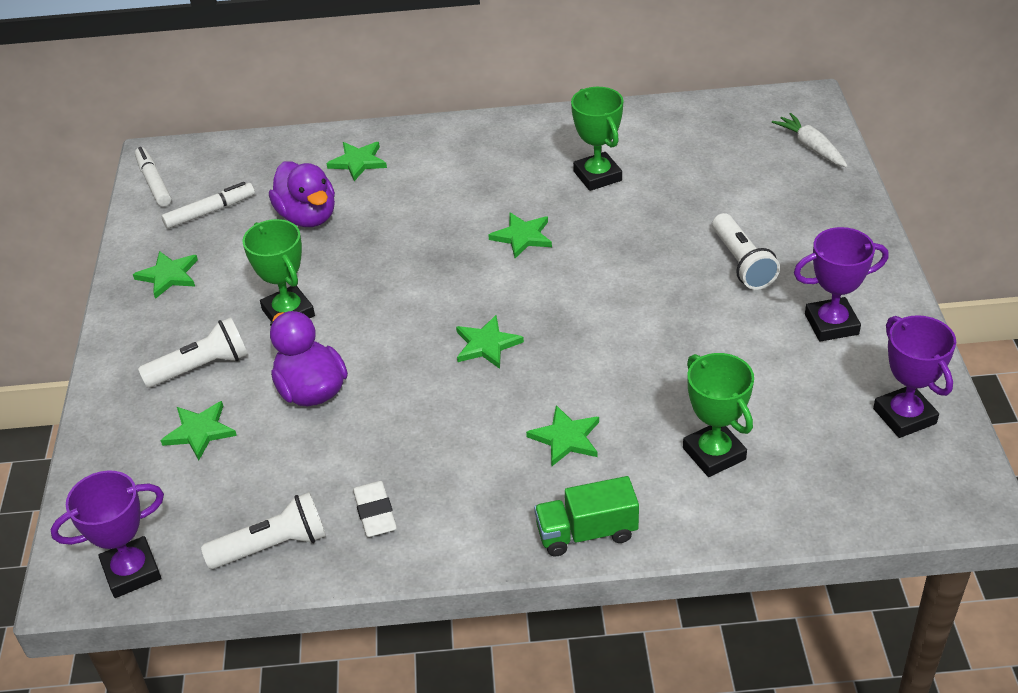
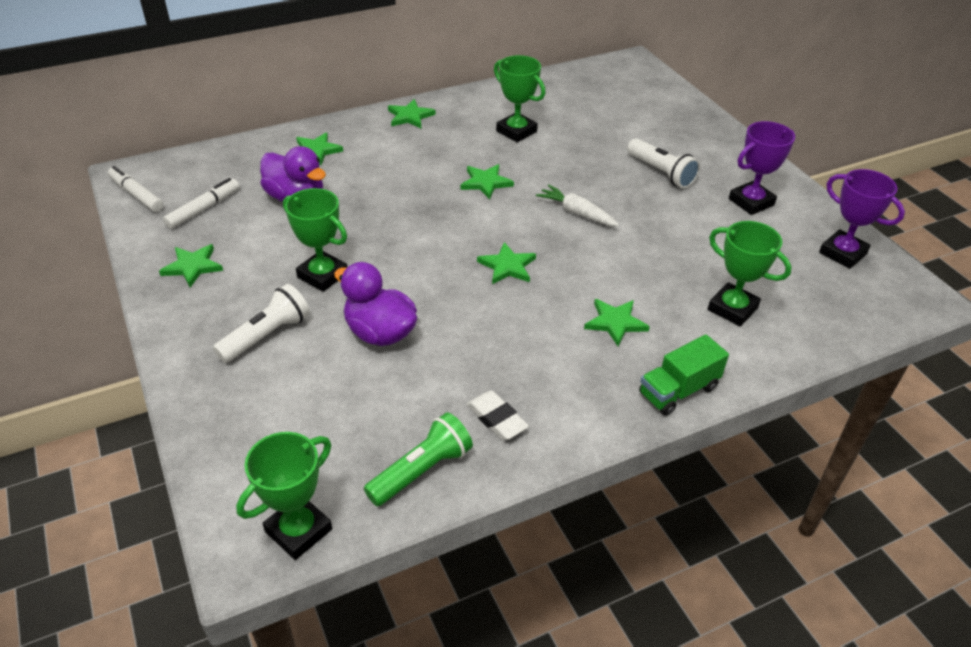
camera: 25 degrees left, 0 degrees up
purple trophy [50,471,164,598] -> green trophy [236,432,332,560]
green star [160,401,237,460] -> green star moved to [388,99,436,128]
white flashlight [201,492,326,569] -> green flashlight [364,412,473,506]
white carrot [772,113,848,167] -> white carrot moved to [536,184,619,226]

